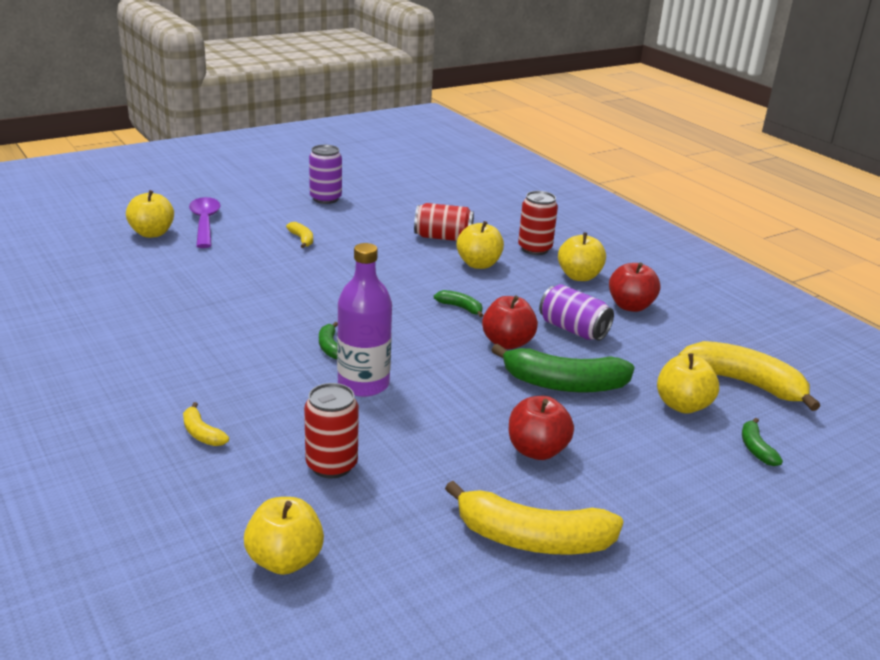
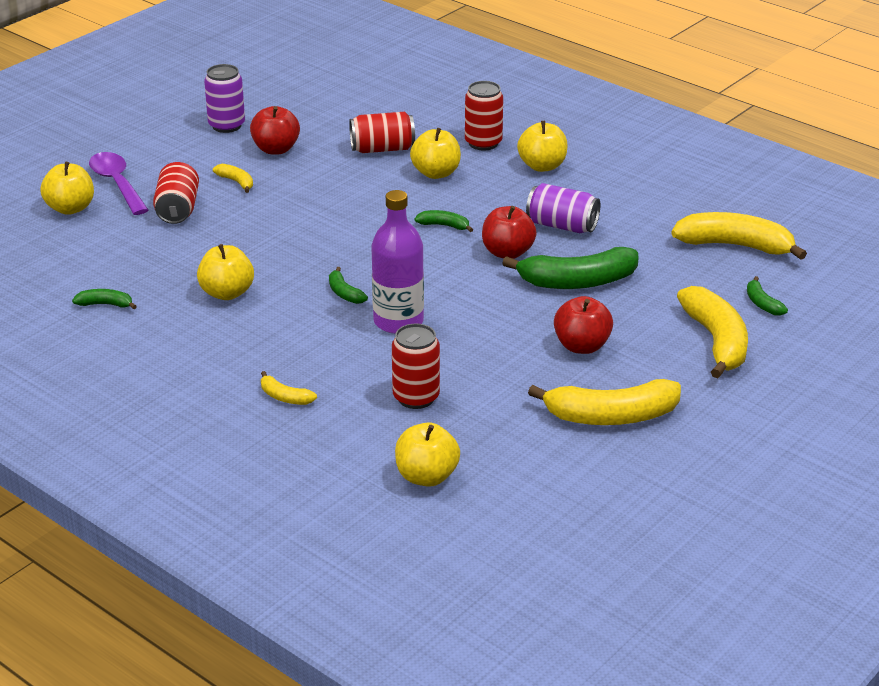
camera: 15 degrees left, 5 degrees up
red apple [609,263,660,312] -> red apple moved to [250,106,300,155]
yellow apple [657,353,719,413] -> yellow apple moved to [197,244,254,300]
none -> green banana [72,289,137,309]
none -> red can [153,162,199,224]
none -> yellow banana [677,286,748,378]

